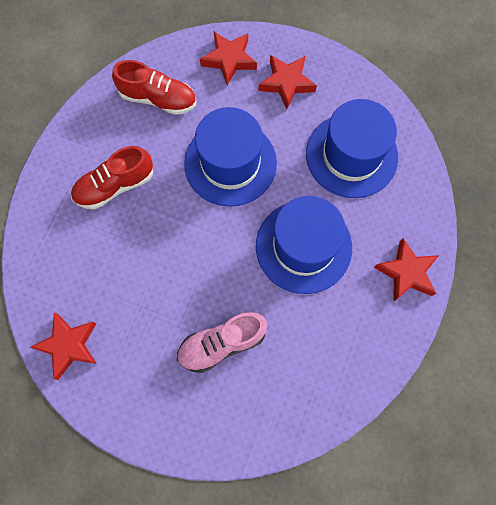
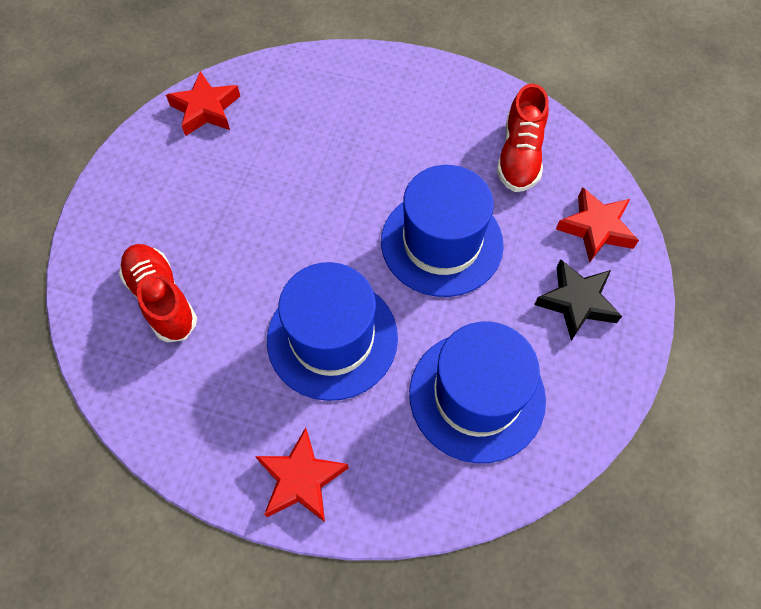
camera: 85 degrees right, 10 degrees down
red shoe [71,146,153,209] -> red shoe moved to [119,244,197,342]
pink shoe [177,312,267,373] -> none
red star [258,55,317,109] -> black star [534,259,622,341]

